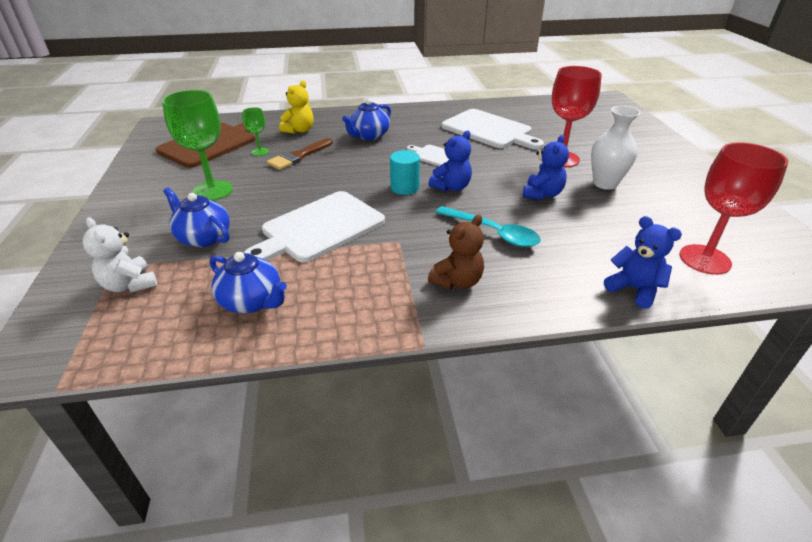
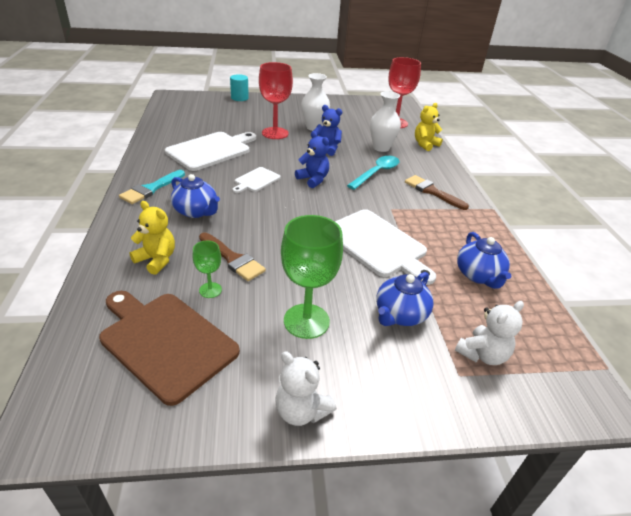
camera: 90 degrees left, 0 degrees up
blue teapot [209,252,287,313] -> blue teapot turned 135 degrees clockwise [457,232,511,289]
turquoise cylinder [390,150,420,195] -> turquoise cylinder moved to [230,74,249,101]
brown teddy bear [428,215,484,289] -> brown brush [405,175,469,210]
blue teddy bear [604,216,682,309] -> yellow teddy bear [415,103,443,151]
none -> turquoise brush [119,170,185,204]
none -> white teddy bear [275,351,337,426]
none -> white vase [370,91,401,152]

